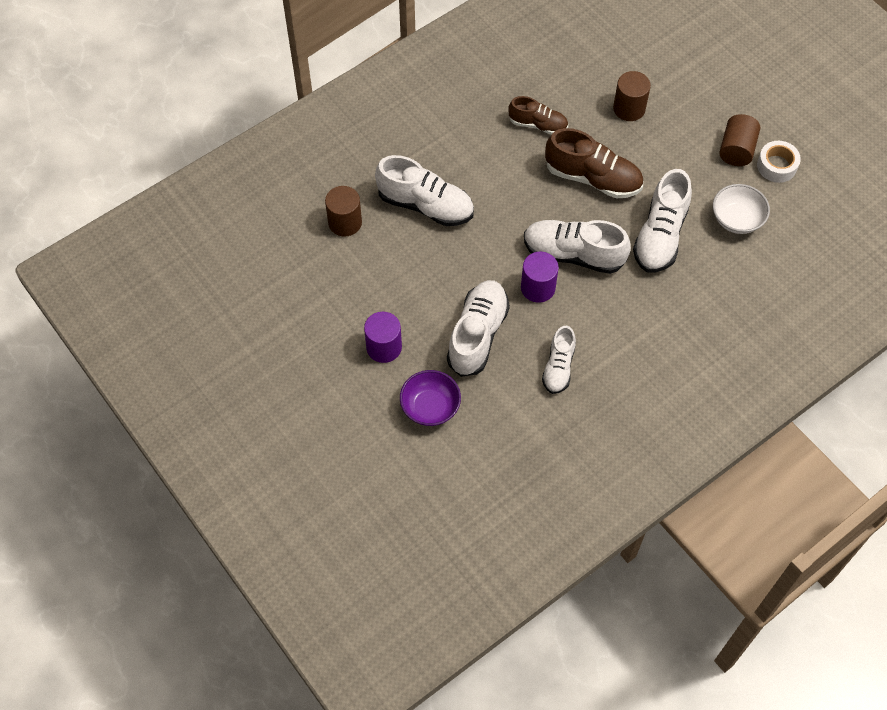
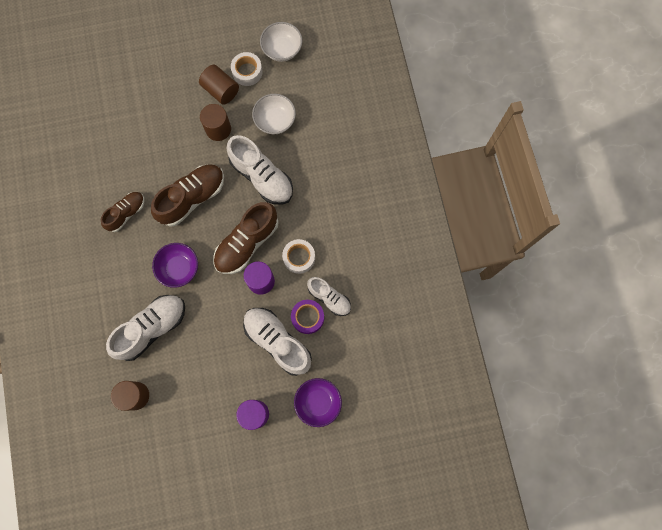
camera: 65 degrees left, 15 degrees up
white shoe [524,220,631,274] -> brown shoe [213,202,278,274]
brown cylinder [613,71,651,121] -> brown cylinder moved to [200,104,231,141]
none -> purple bowl [152,243,198,288]
none -> white bowl [260,22,302,62]
none -> white tape [282,239,315,274]
none -> purple tape [291,300,324,334]

